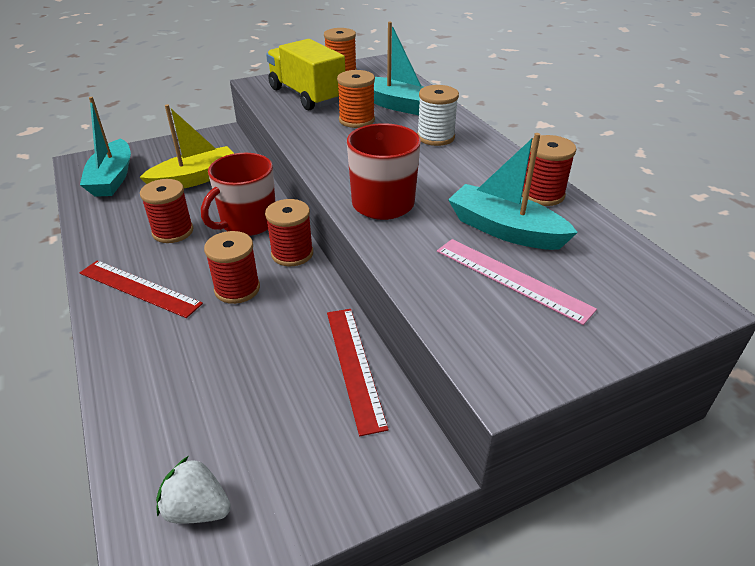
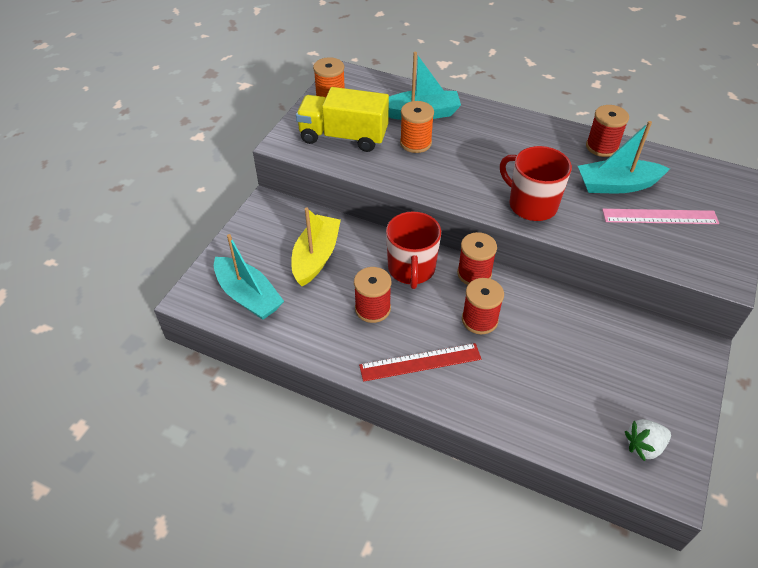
camera: 40 degrees left, 10 degrees up
red ruler [327,309,389,436] -> none
white spool [417,85,459,146] -> none

